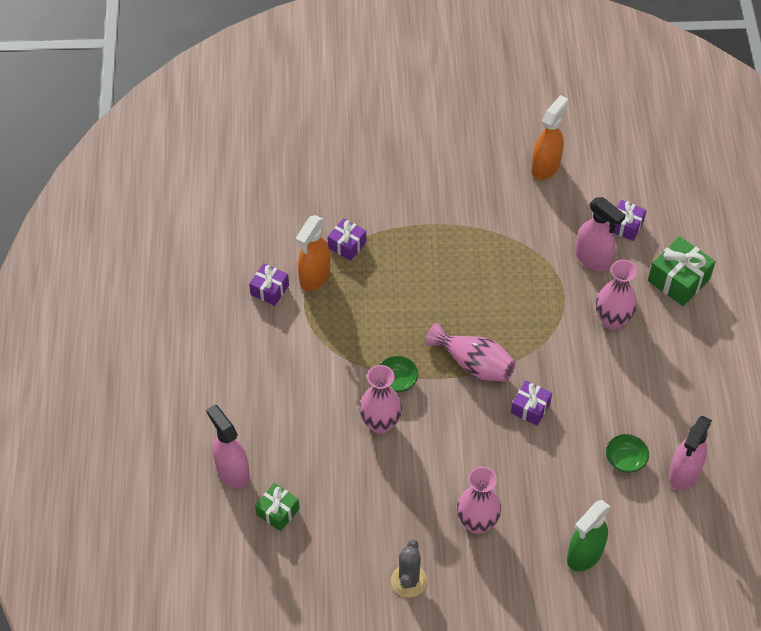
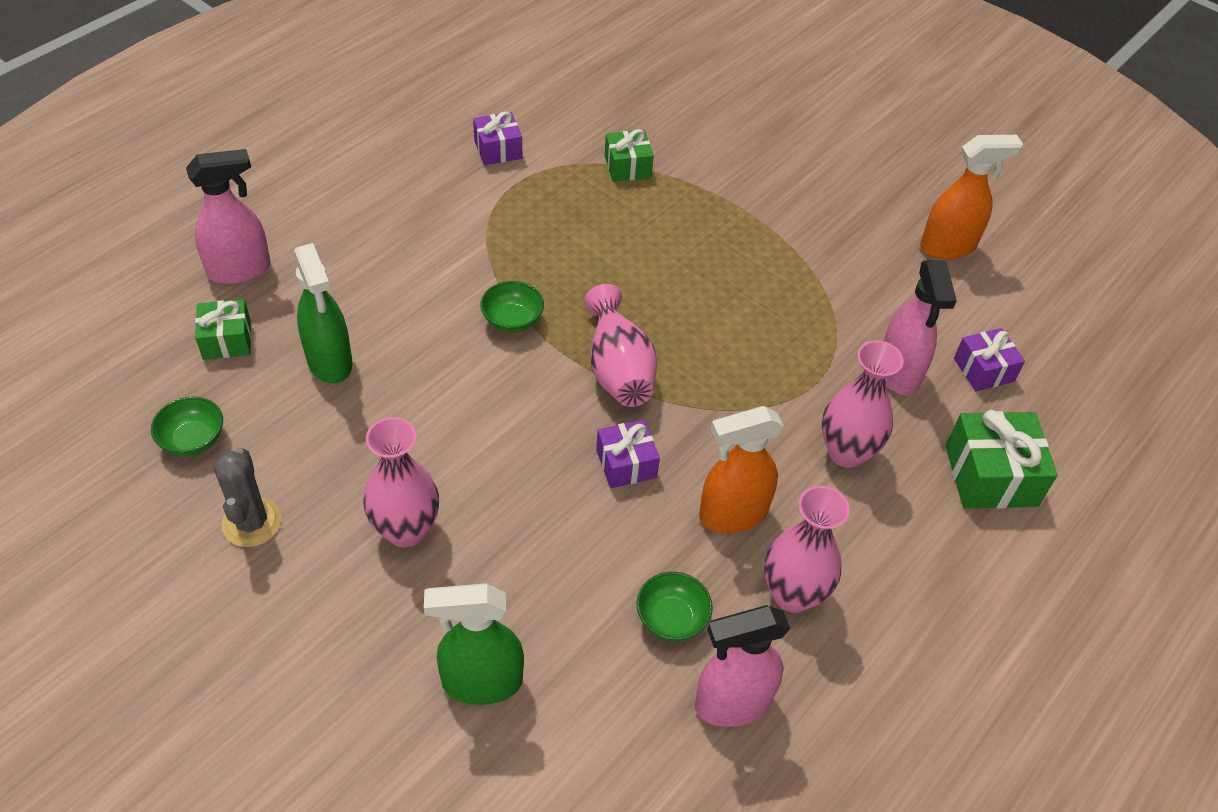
camera: 40 degrees right, 5 degrees down
pink spray bottle [206,405,250,489] -> pink spray bottle turned 60 degrees clockwise [186,149,271,284]
orange spray bottle [296,215,330,291] -> orange spray bottle moved to [699,406,784,533]
purple gift [327,218,366,261] -> green gift [605,129,654,182]
pink vase [359,365,402,434] -> pink vase moved to [764,486,850,613]
grey cactus [391,540,427,597] -> grey cactus turned 60 degrees counterclockwise [214,448,282,547]
none -> green bowl [151,396,223,456]
none -> green spray bottle [293,243,353,383]

